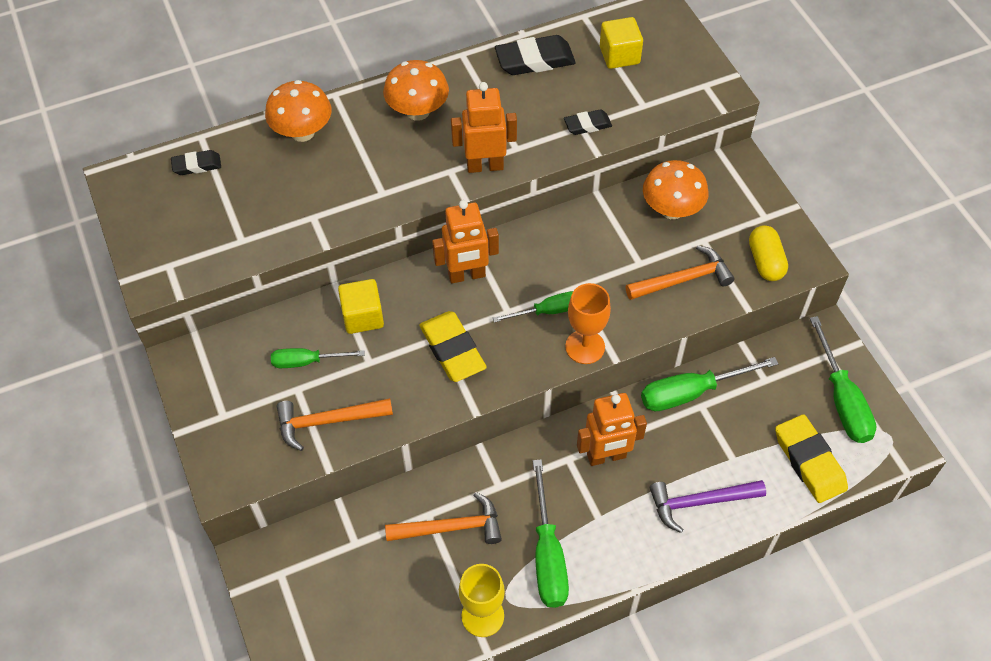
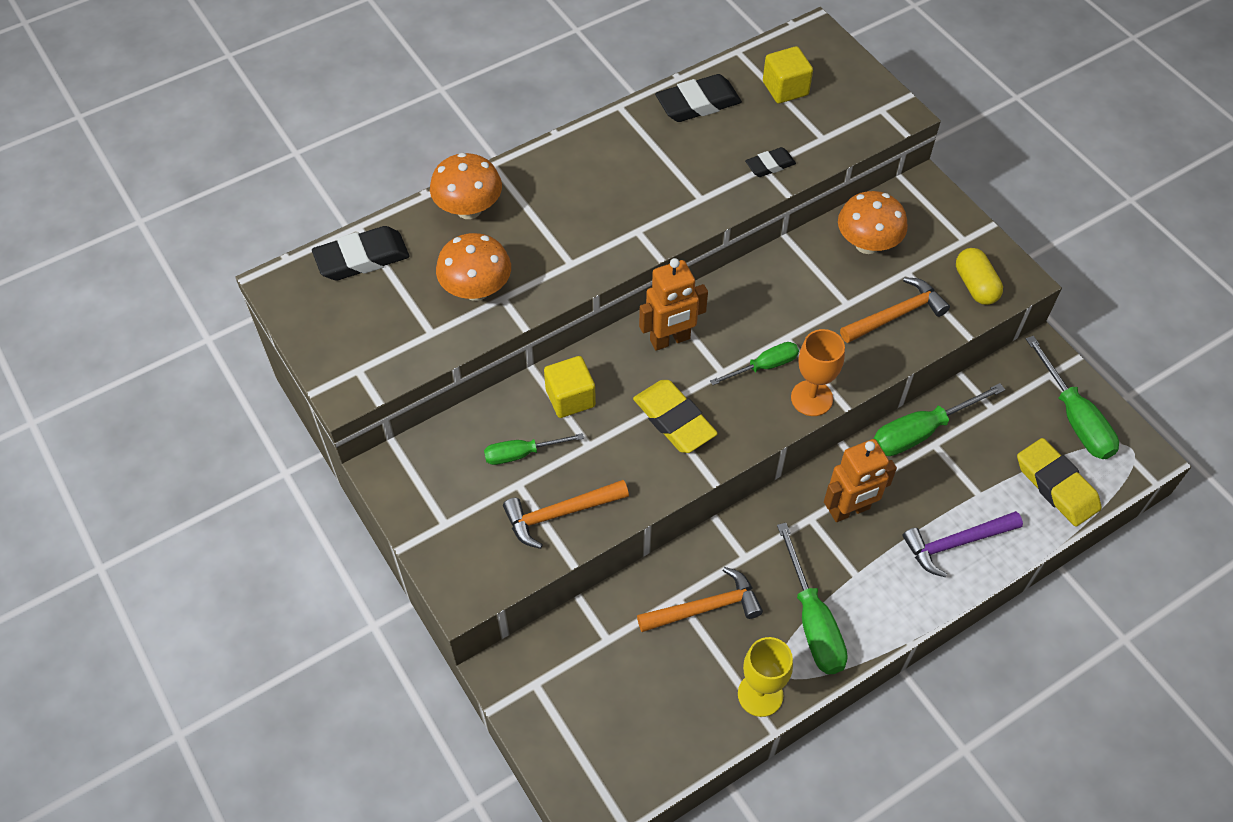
camera: 10 degrees left, 0 degrees up
black eraser [171,150,221,175] -> black eraser [312,226,410,281], size x1.73
orange mushroom [383,60,449,121] -> orange mushroom moved to [436,233,511,301]
orange robot [451,82,517,173] -> none

